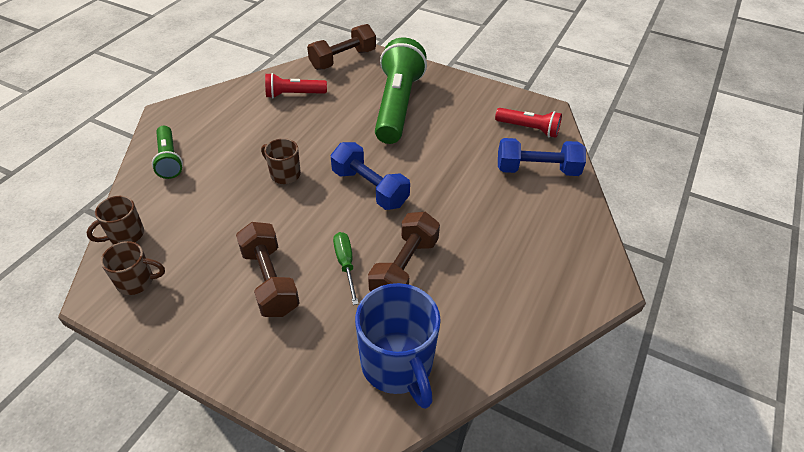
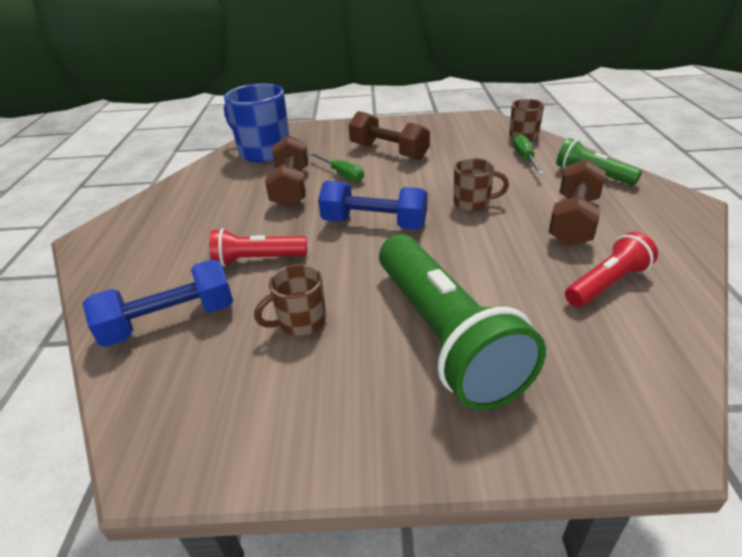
camera: 155 degrees right, 10 degrees down
brown mug [101,241,165,295] -> brown mug moved to [254,264,326,336]
brown dumbbell [307,24,376,70] -> brown dumbbell moved to [548,159,606,246]
red flashlight [495,108,562,138] -> red flashlight moved to [209,228,307,267]
none -> green screwdriver [513,134,544,174]

